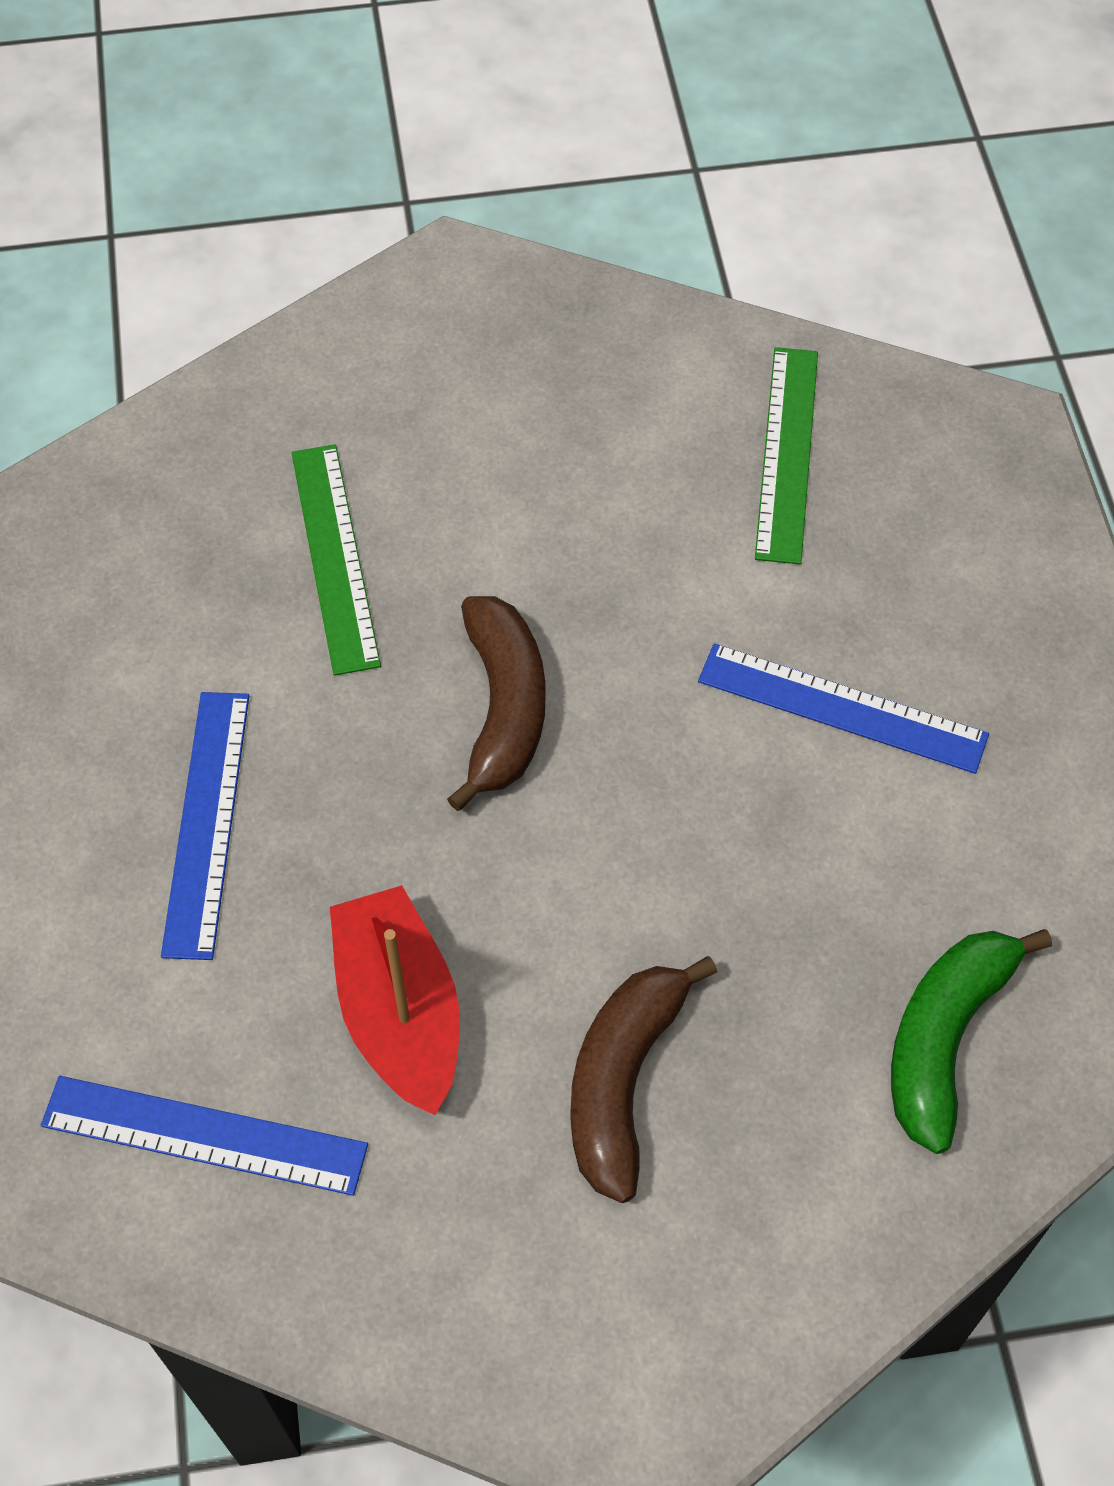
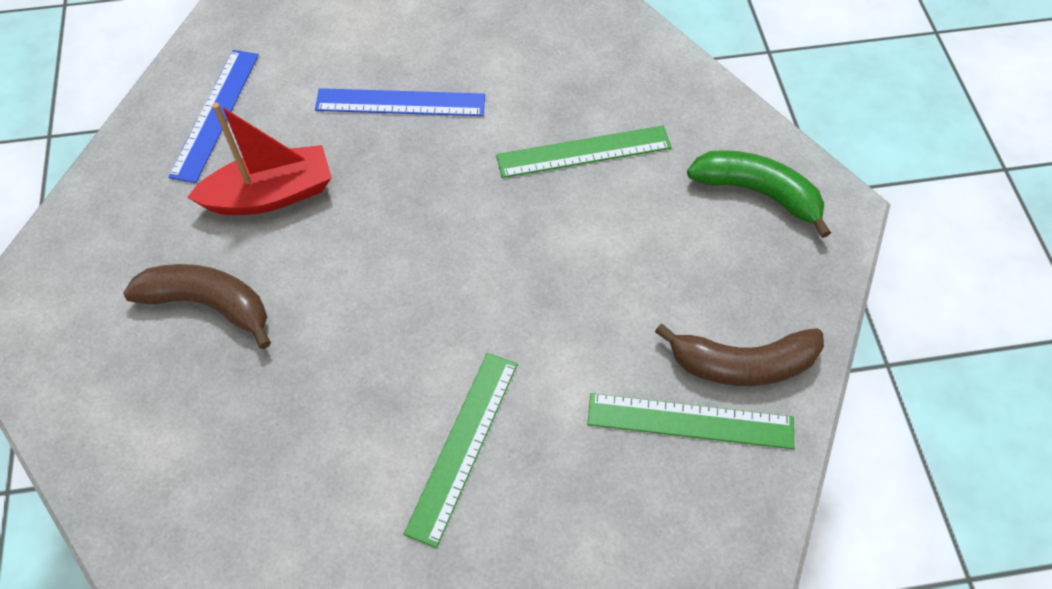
camera: 90 degrees right, 0 degrees up
brown banana [447,596,545,811] -> brown banana moved to [655,324,824,386]
blue ruler [698,643,989,774] -> green ruler [404,353,518,548]
green banana [891,929,1052,1154] -> green banana moved to [687,150,831,238]

